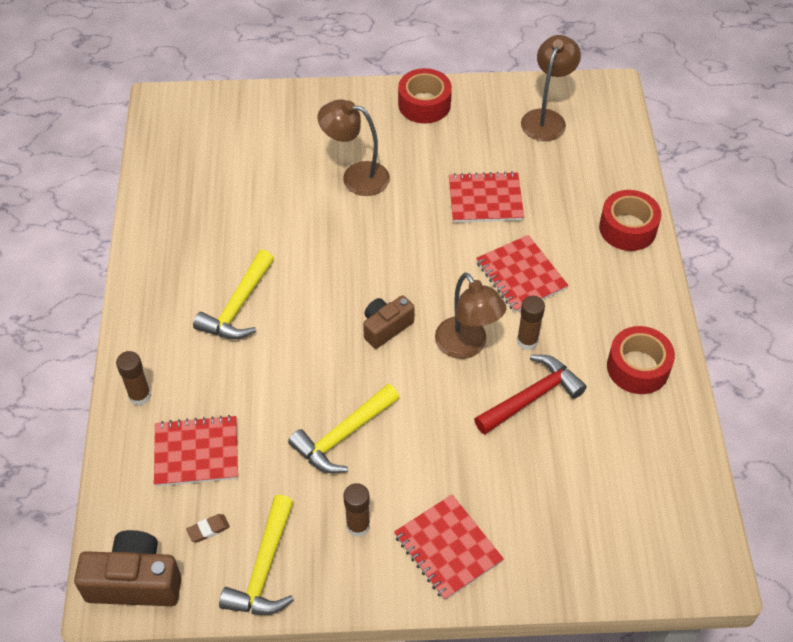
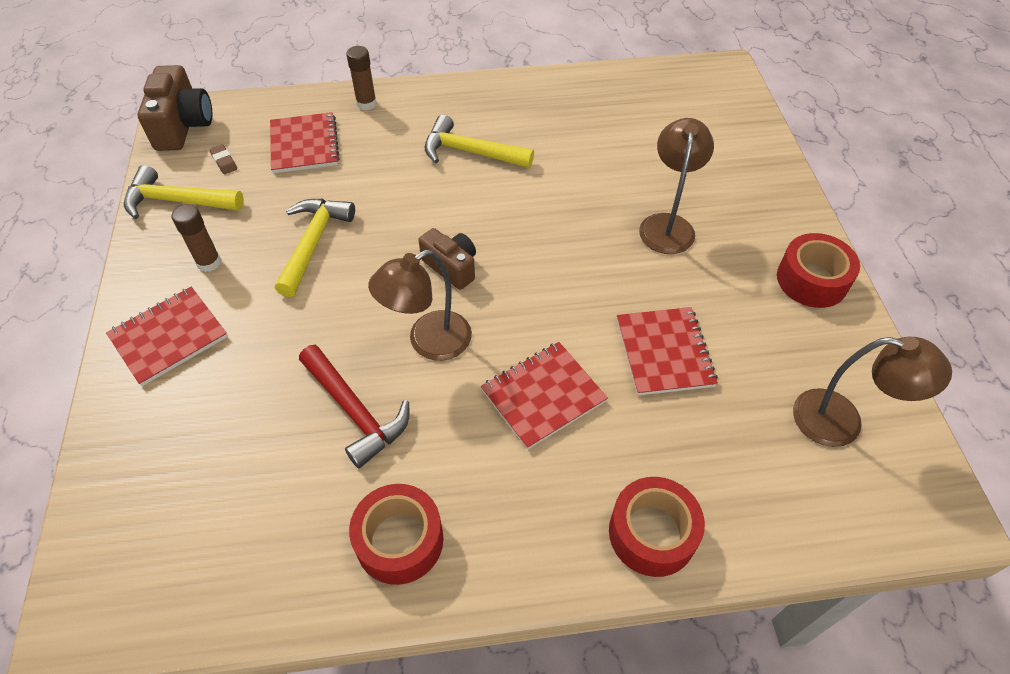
camera: 85 degrees right, 0 degrees up
yellow hammer [288,384,400,473] -> yellow hammer turned 60 degrees clockwise [275,199,355,297]
brown glue stick [517,296,545,350] -> none

